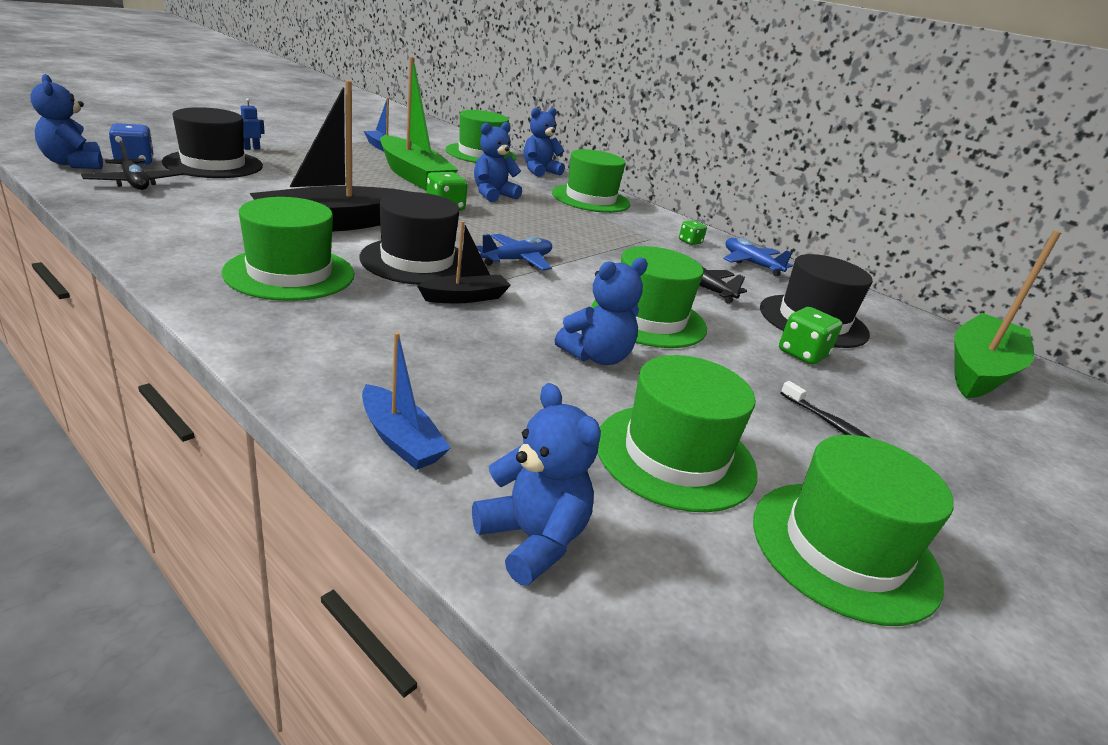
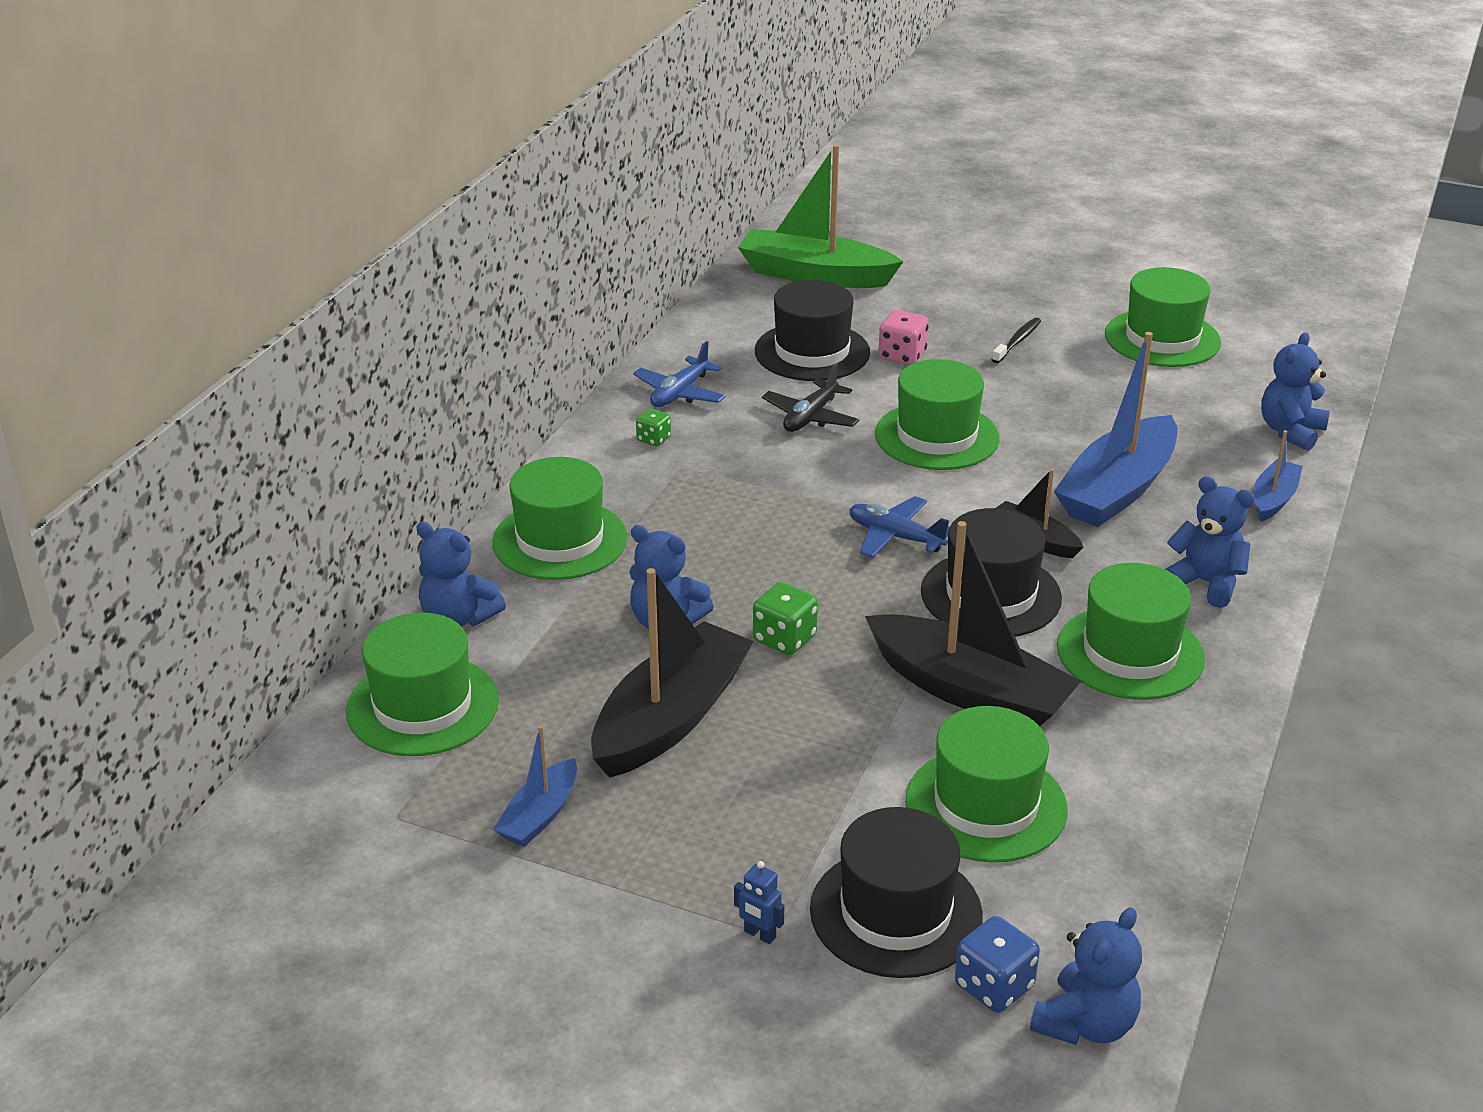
camera: 105 degrees left, 5 degrees up
black plane [81,141,184,190] -> none
green boat [380,57,458,191] -> black boat [591,568,754,778]
blue teddy bear [555,258,648,365] -> blue teddy bear moved to [1165,476,1255,608]
green hat [598,355,758,512] -> green hat moved to [905,706,1068,863]
green dice [779,307,843,365] -> pink dice [878,310,929,365]
none -> blue boat [1054,332,1177,527]

